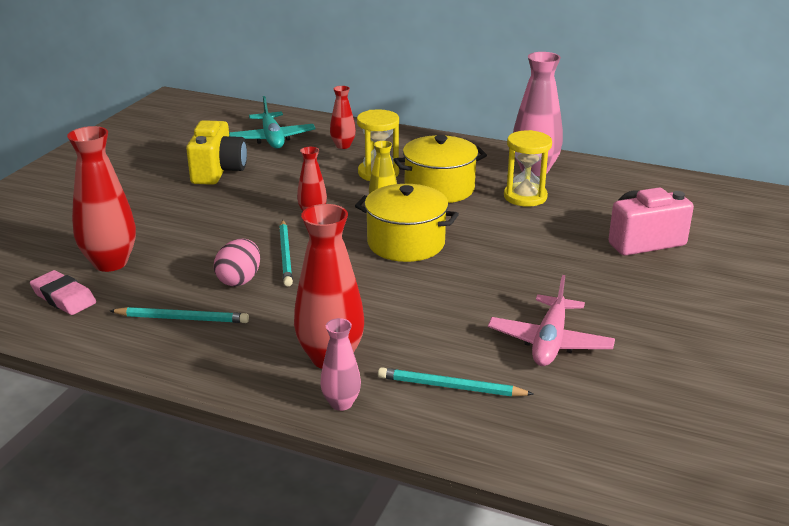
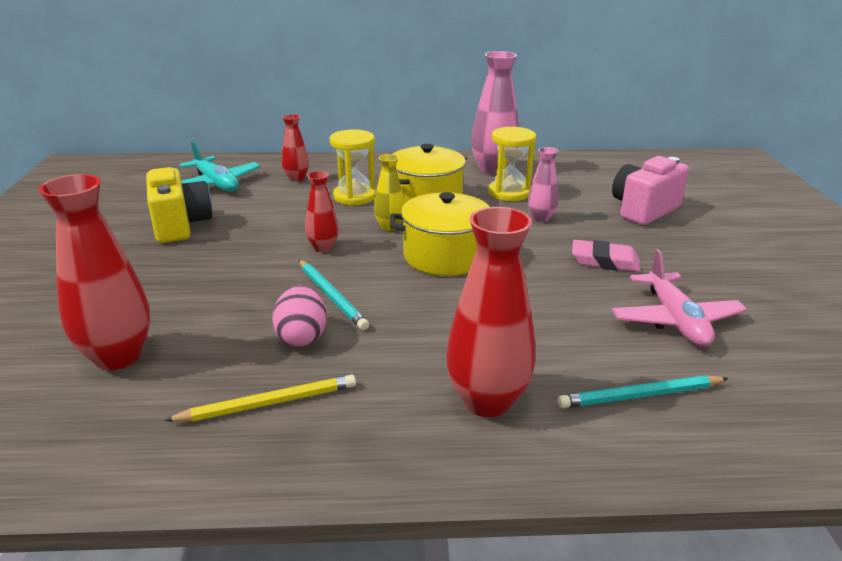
camera: 25 degrees left, 0 degrees up
pink eraser [30,270,96,315] -> pink eraser moved to [572,240,640,272]
turquoise pencil [110,307,249,323] -> yellow pencil [164,374,356,422]
pink vase [320,318,361,411] -> pink vase moved to [528,147,558,222]

